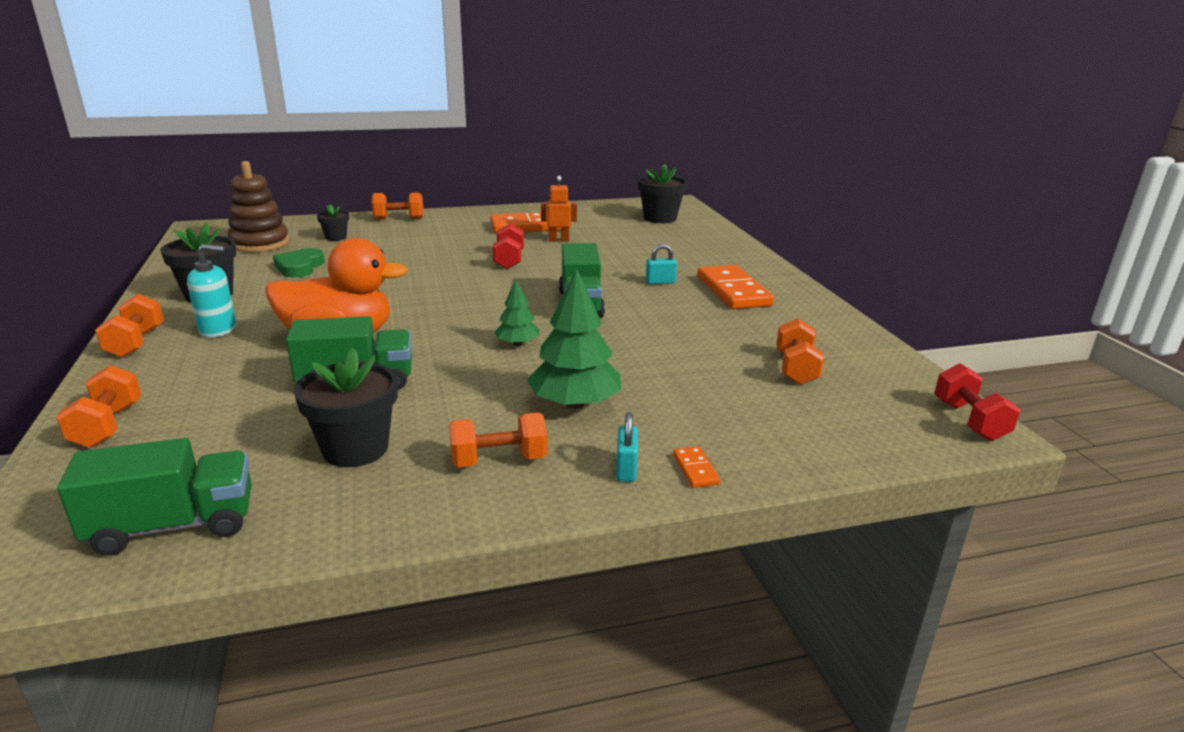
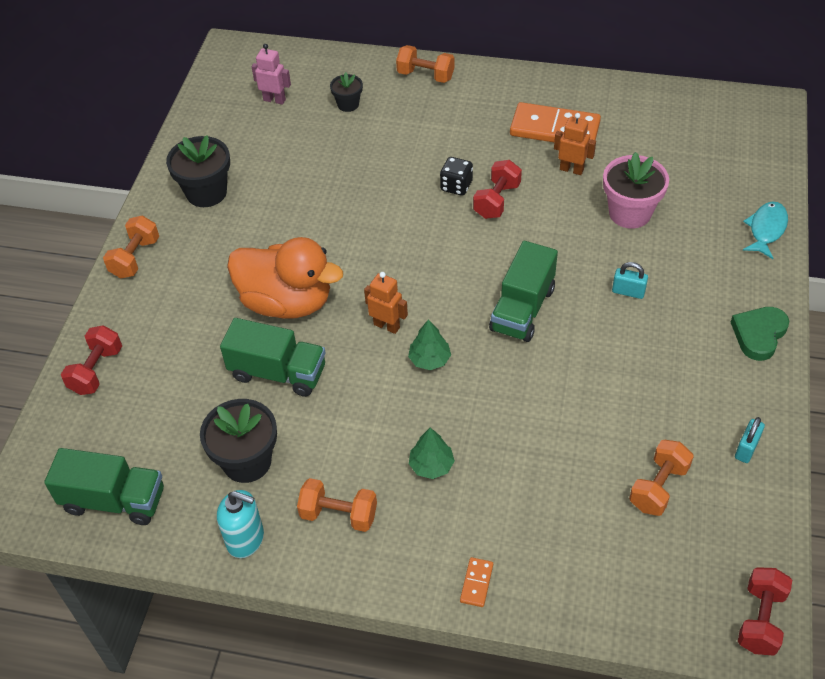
camera: 30 degrees right, 25 degrees up
orange dumbbell [56,365,142,448] -> red dumbbell [61,325,122,395]
turquoise soap dispenser [187,244,236,337] -> turquoise soap dispenser moved to [217,490,264,558]
brown stacking toy [228,161,289,253] -> pink robot [252,44,291,105]
green heart [273,248,325,277] -> green heart moved to [731,307,789,361]
green tree [527,269,621,409] -> green tree [409,428,455,479], size x0.56
turquoise padlock [616,412,638,482] -> turquoise padlock moved to [735,417,765,463]
black flower pot [638,164,688,223] -> none
orange domino [697,265,774,309] -> none
none -> orange robot [364,272,408,334]
none -> black dice [440,157,473,196]
none -> pink flower pot [603,152,669,228]
none -> turquoise fish [743,202,788,259]

